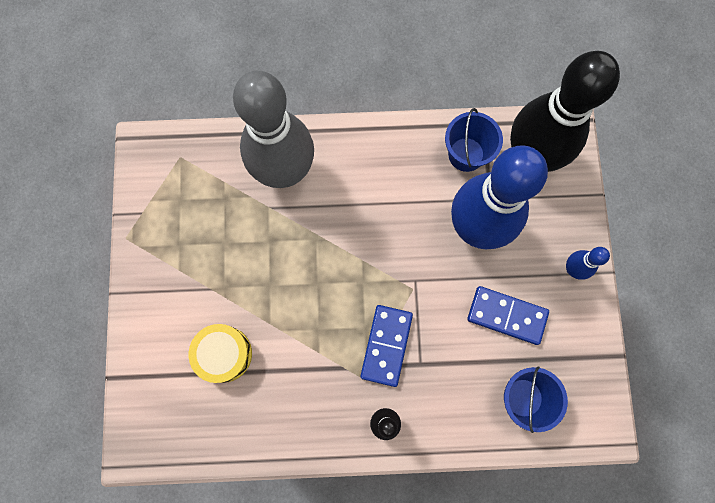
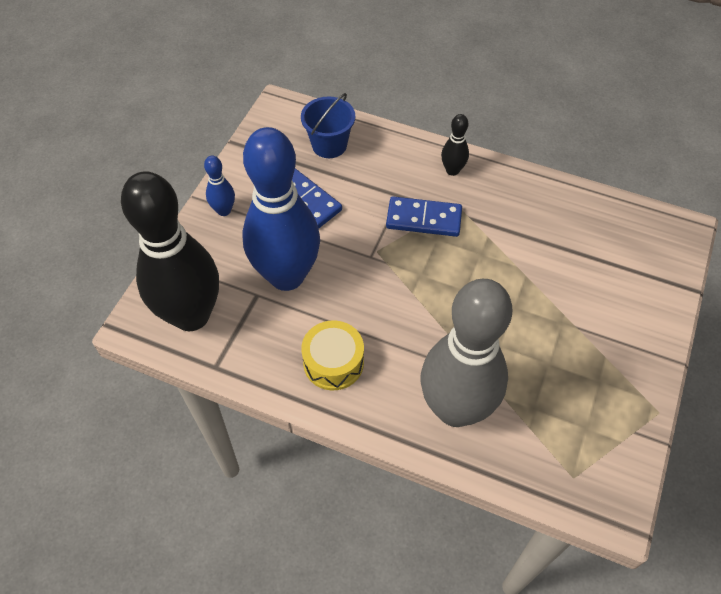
camera: 155 degrees left, 20 degrees down
yellow drum [189,324,252,383] -> yellow drum moved to [301,321,364,390]
blue domino [360,305,413,387] -> blue domino turned 60 degrees clockwise [386,197,462,237]
blue bucket [445,108,503,172] -> none

